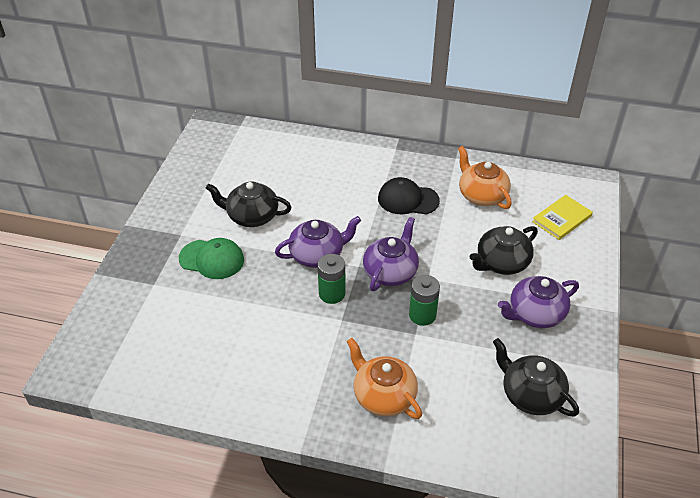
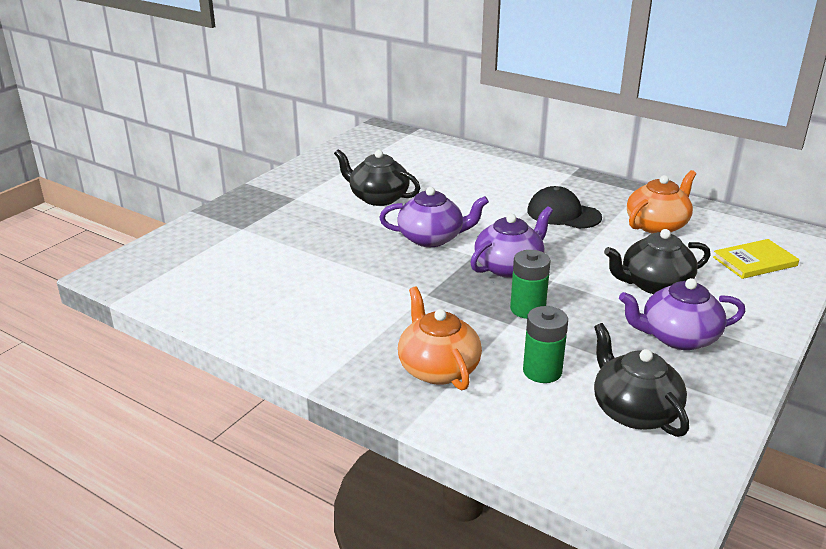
camera: 20 degrees right, 15 degrees down
green cap [179,238,244,279] -> none
green battery [318,254,346,304] -> green battery moved to [523,306,568,383]
orange teapot [458,146,512,209] -> orange teapot turned 60 degrees clockwise [627,170,696,234]

